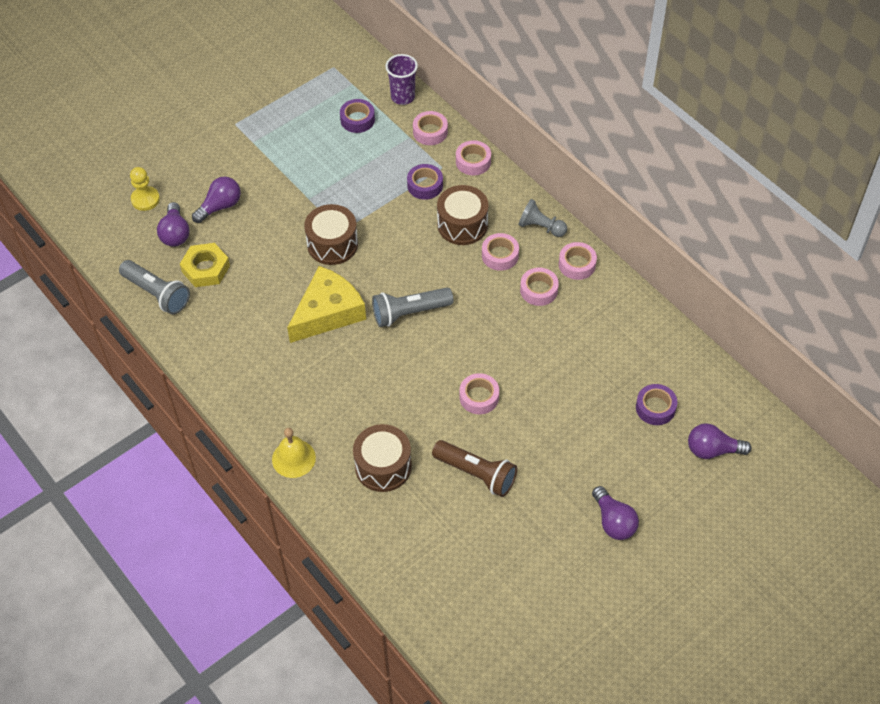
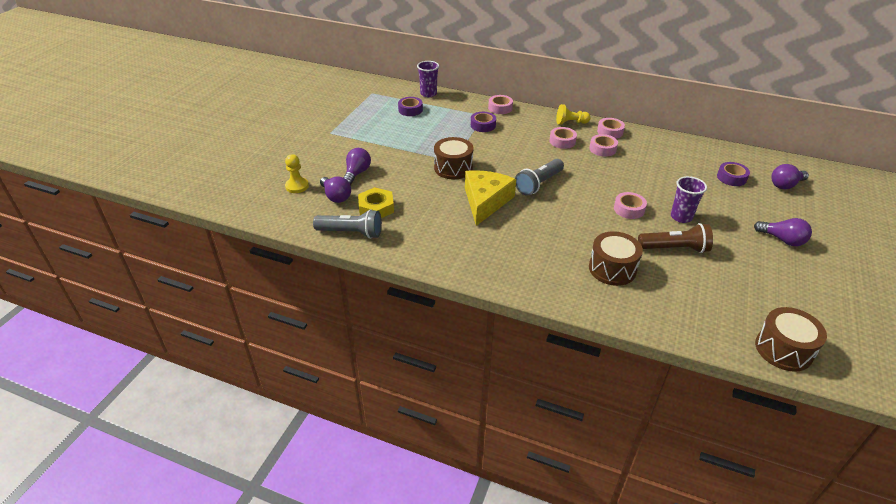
camera: 30 degrees left, 15 degrees down
yellow bell [272,428,316,478] -> none
pink tape [413,111,448,145] -> none
brown drum [437,185,489,245] -> brown drum moved to [755,307,827,372]
grey pawn [518,199,567,237] -> yellow pawn [556,104,591,125]
none -> purple cup [671,176,707,223]

